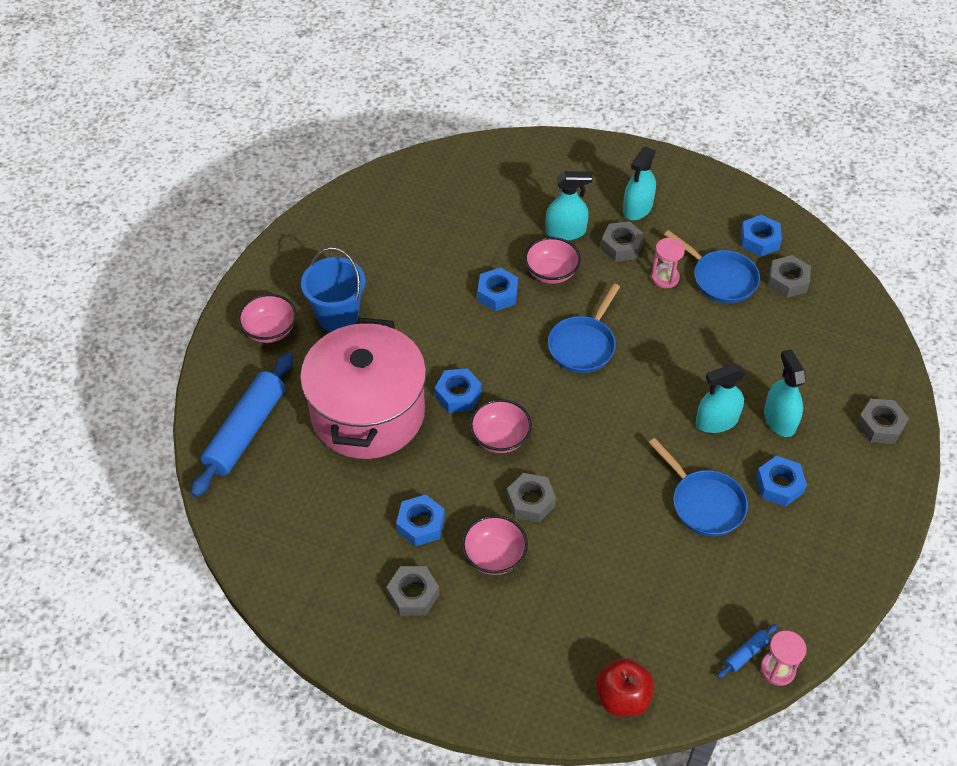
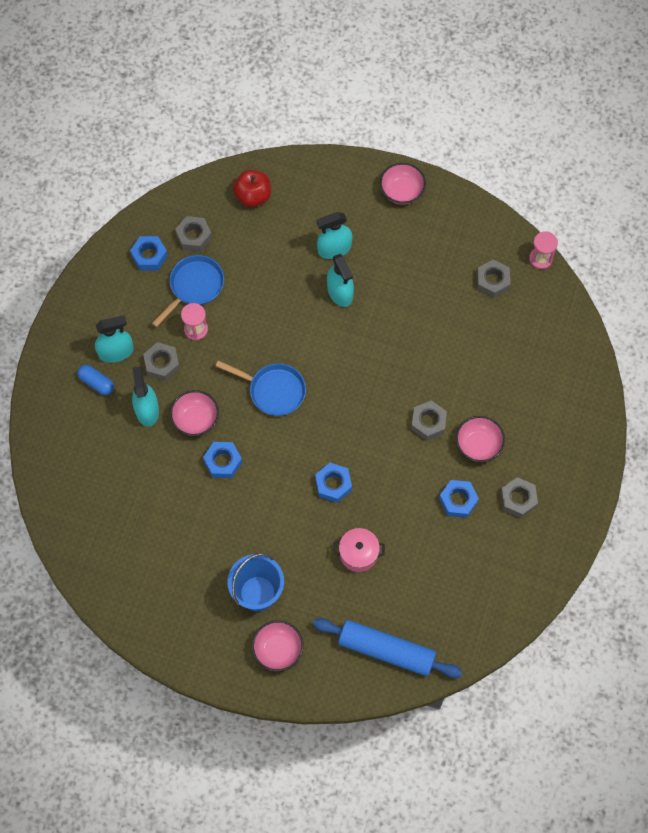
camera: 95 degrees left, 15 degrees up
pink pot [300,318,426,459] -> pink pot [334,528,385,572], size x0.40
pink bowl [470,399,532,453] -> pink bowl moved to [380,163,426,205]
red apple [595,658,654,716] -> red apple moved to [233,170,271,207]
turquoise spray bottle [623,146,656,220] -> turquoise spray bottle turned 45 degrees counterclockwise [95,315,134,363]
blue pan [649,438,748,536] -> none
blue rolling pin [717,624,778,678] -> none
blue nut [756,456,807,507] -> none
grey nut [857,399,909,444] -> grey nut moved to [477,259,510,298]
none -> blue capsule [77,365,114,395]

